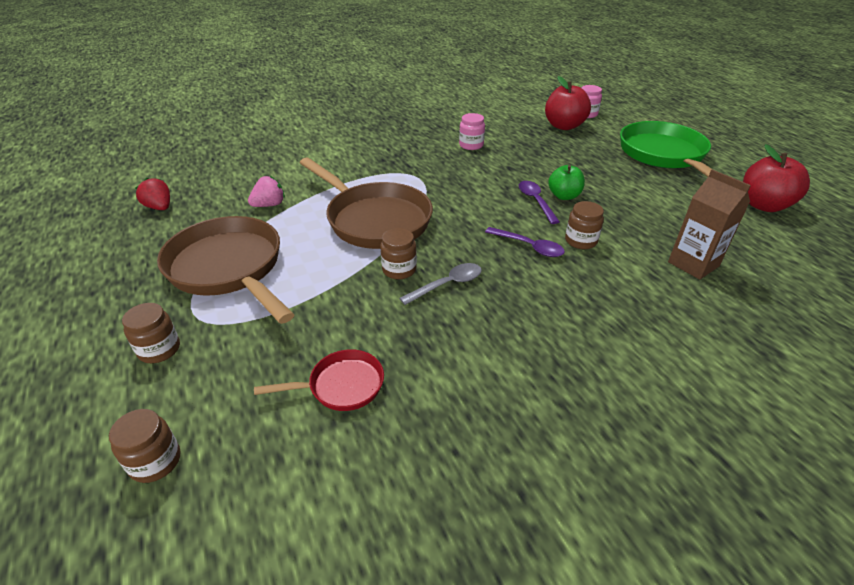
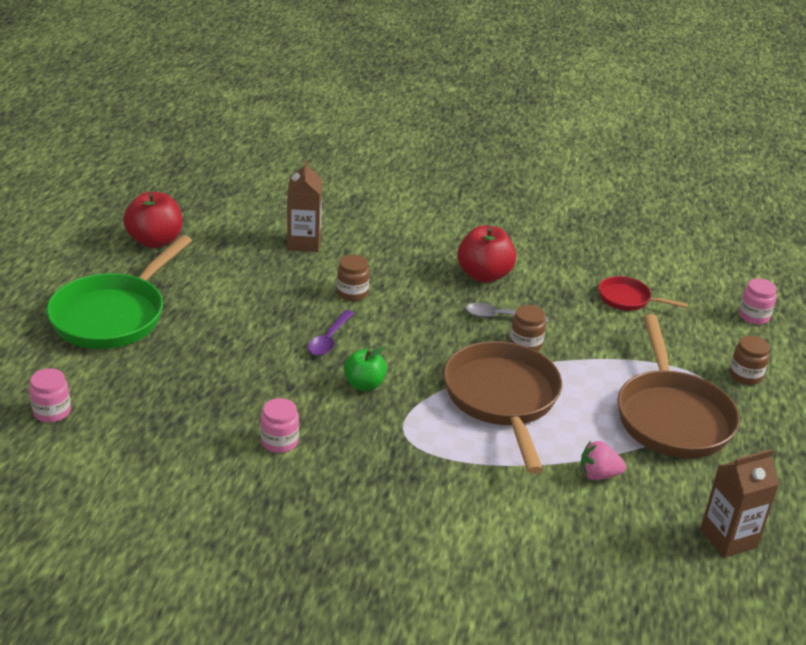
camera: 145 degrees left, 5 degrees down
brown jar [109,409,181,483] -> pink jar [739,278,777,325]
red strawberry [135,178,170,210] -> brown carton [700,449,779,558]
purple spoon [485,227,565,257] -> none
red apple [545,76,591,130] -> red apple moved to [457,226,516,283]
green apple [548,165,585,200] -> green apple moved to [344,347,387,391]

